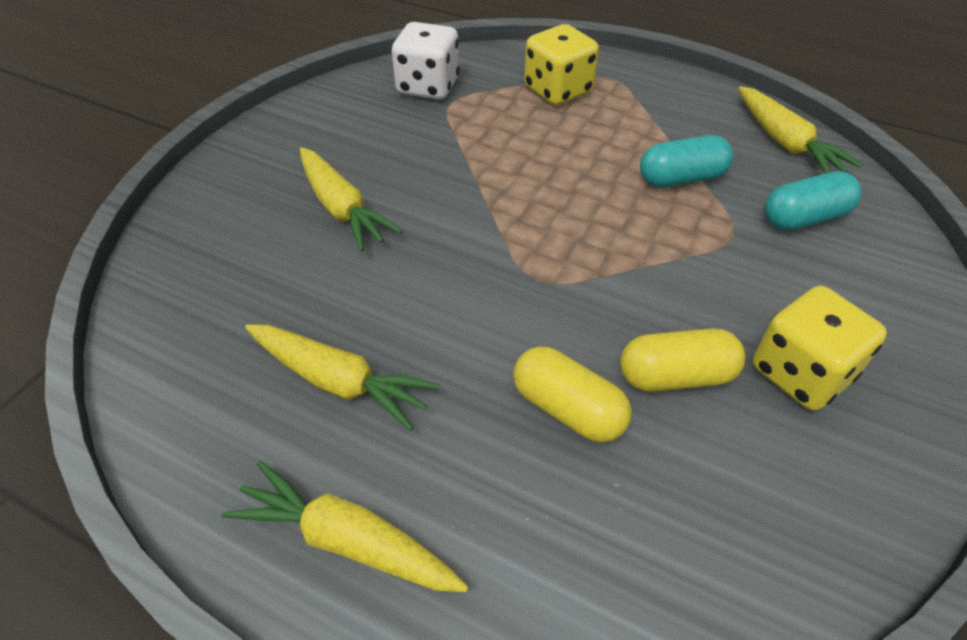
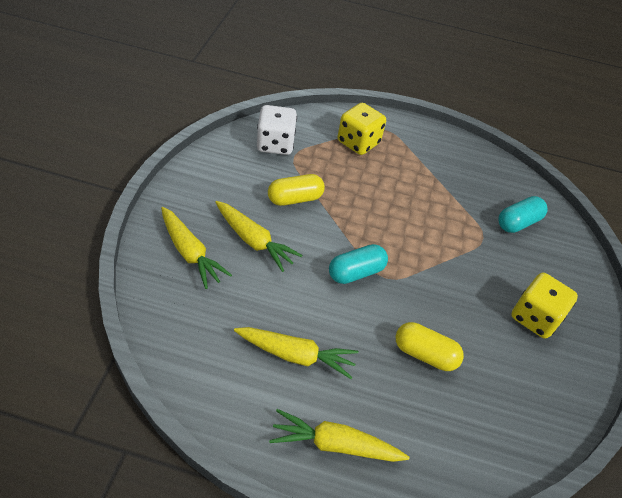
camera: 20 degrees left, 0 degrees up
yellow capsule [620,328,745,392] -> yellow capsule moved to [268,174,325,206]
turquoise capsule [640,135,733,188] -> turquoise capsule moved to [329,244,388,284]
yellow carrot [738,86,862,173] -> yellow carrot moved to [161,207,232,289]

